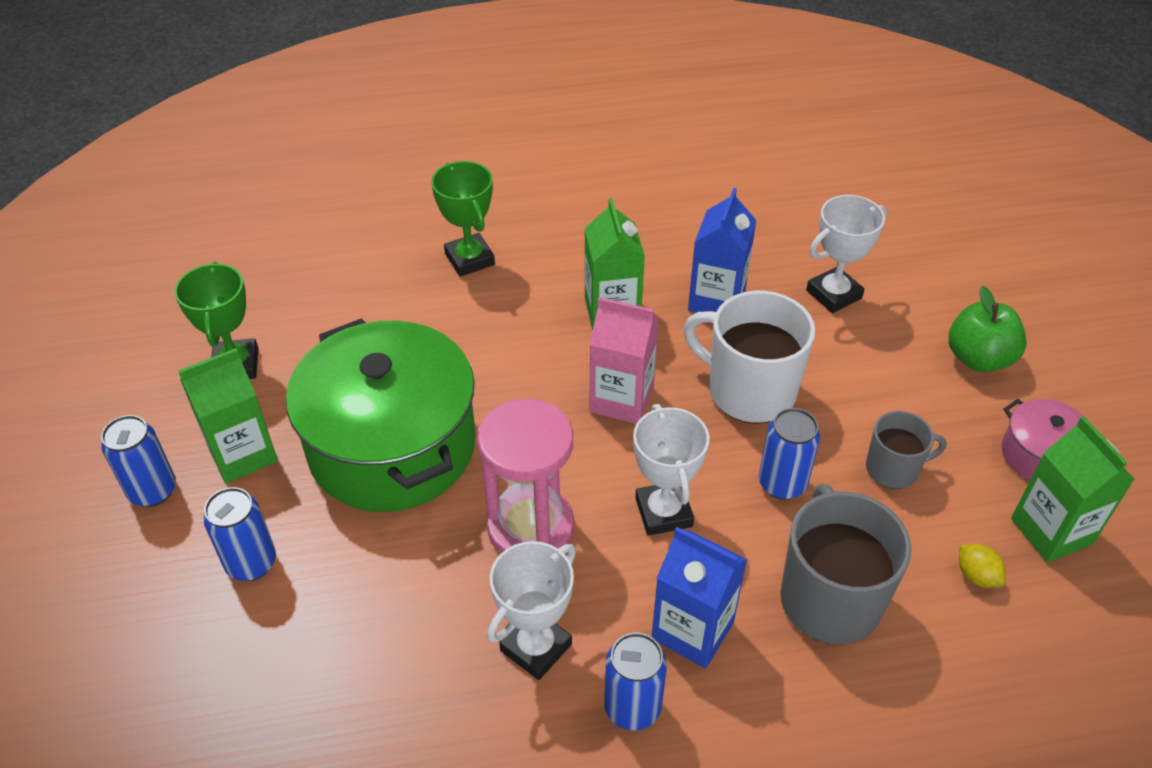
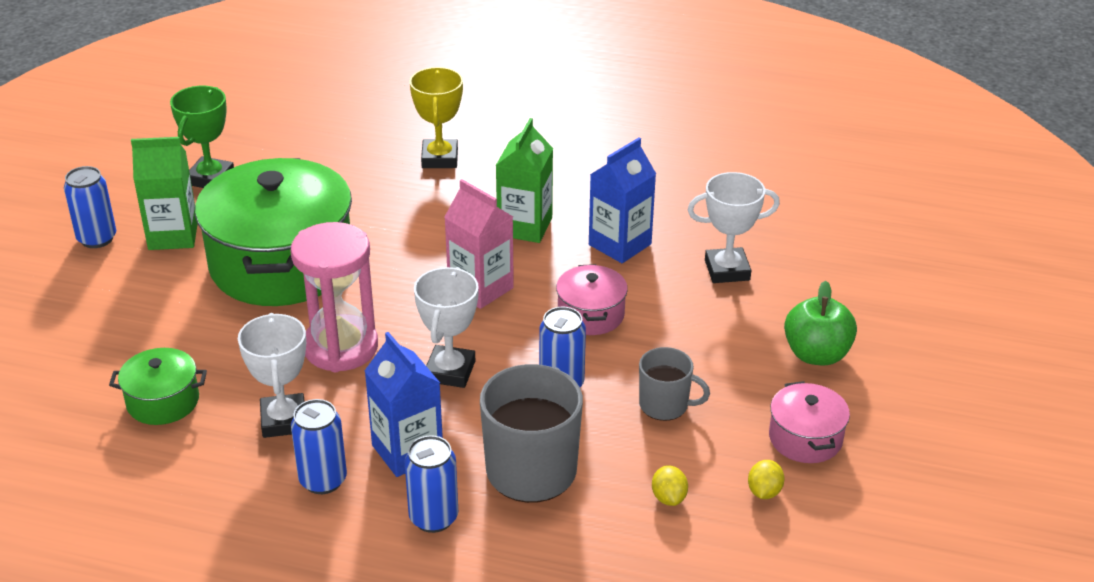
camera: 25 degrees right, 10 degrees down
blue can [203,487,276,581] -> blue can moved to [404,435,458,533]
green trophy [431,161,495,277] -> yellow trophy [410,67,463,168]
white trophy [487,541,576,680] -> white trophy turned 75 degrees counterclockwise [238,313,306,438]
white mug [684,291,815,424] -> pink pot [556,264,628,335]
green carton [1011,416,1135,563] -> yellow lemon [748,460,785,499]
none -> green pot [109,348,207,425]

